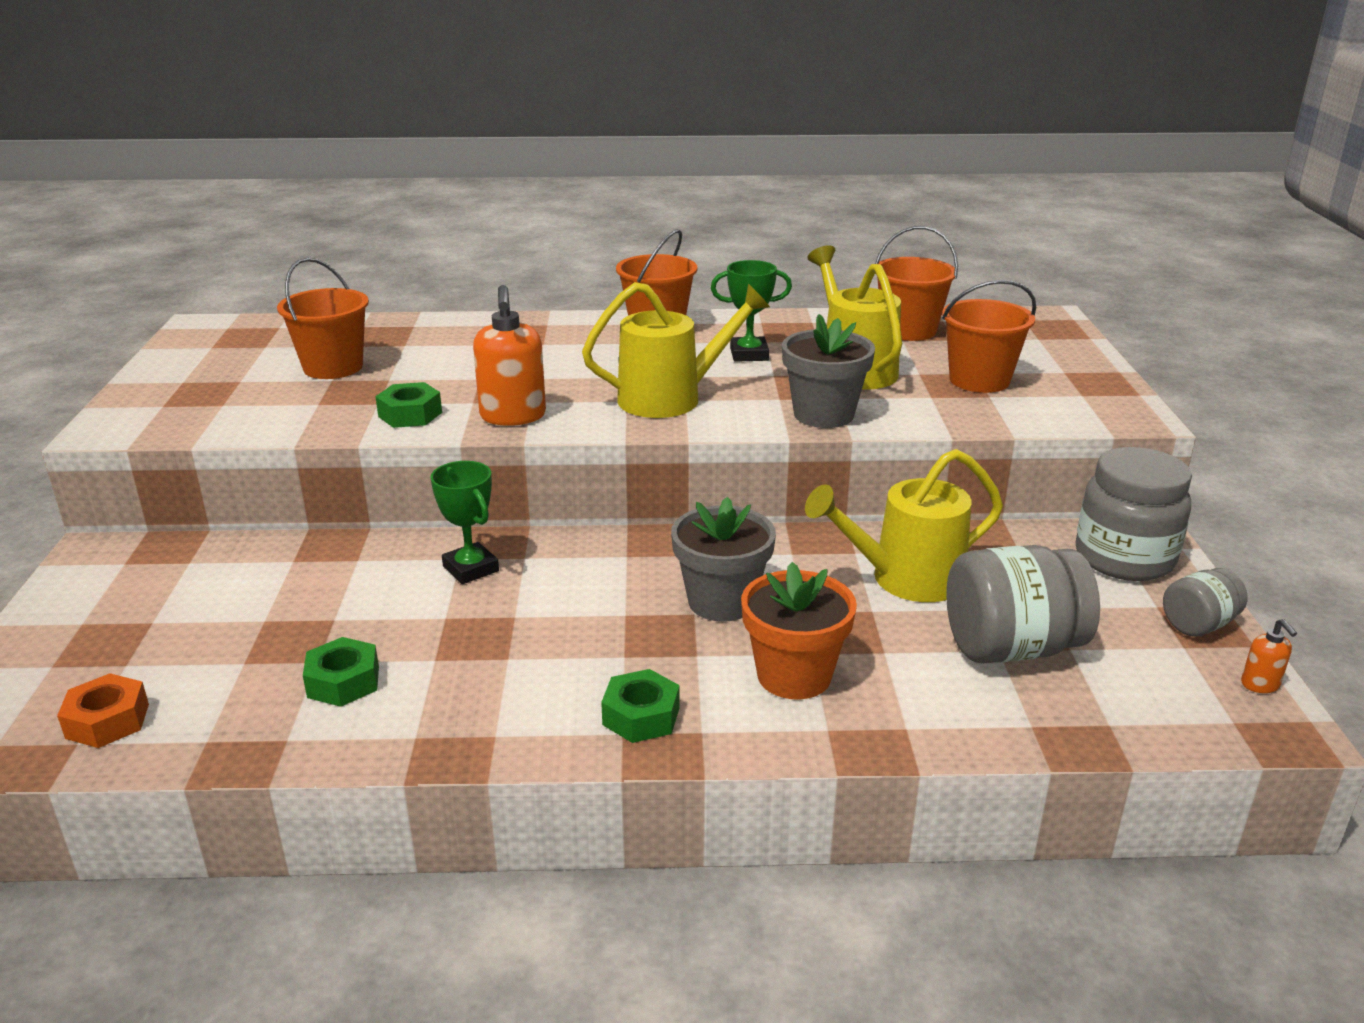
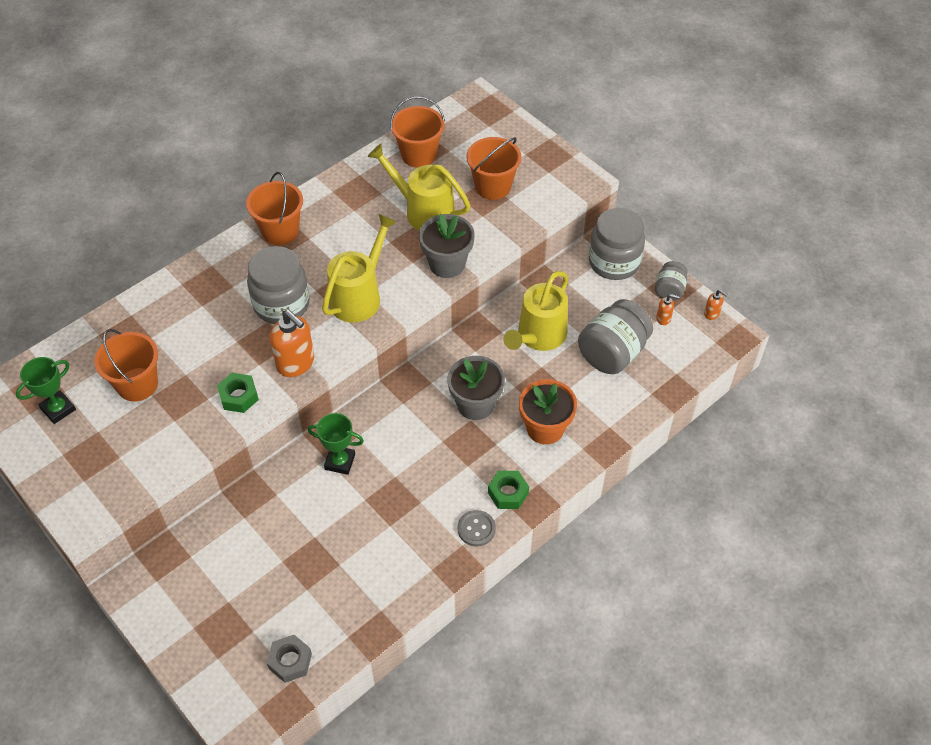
camera: 40 degrees left, 25 degrees up
orange nut [57,673,149,748] -> grey nut [267,635,312,683]
green nut [303,637,379,707] -> none
green trophy [711,260,792,362] -> green trophy moved to [16,357,76,424]
none -> grey jar [247,246,310,324]
none -> grey button [458,510,496,547]
none -> orange soap dispenser [656,294,680,325]

